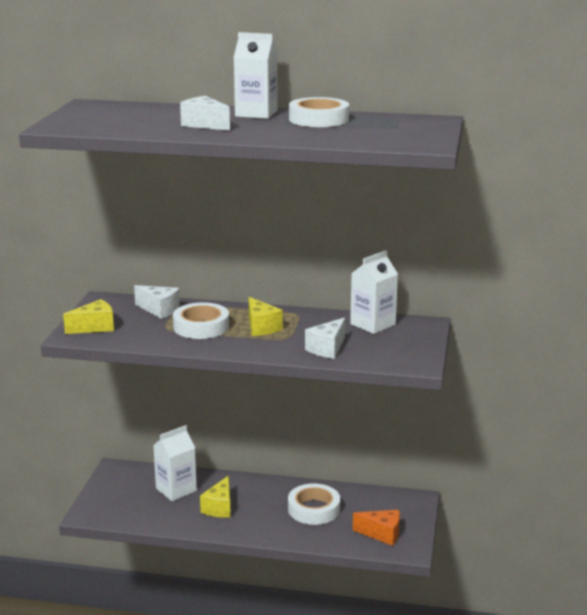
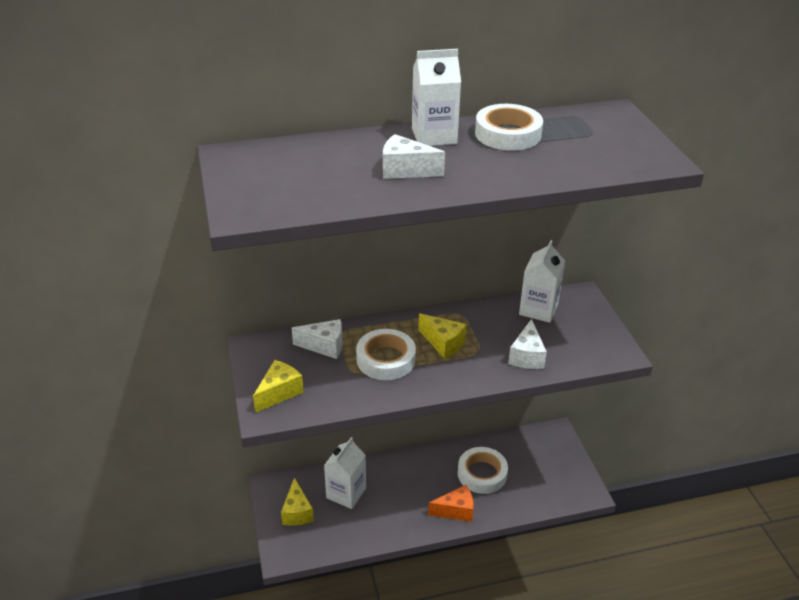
camera: 25 degrees left, 15 degrees up
yellow cheese [200,476,231,518] -> yellow cheese moved to [281,477,314,526]
orange cheese [353,510,400,546] -> orange cheese moved to [428,485,474,522]

